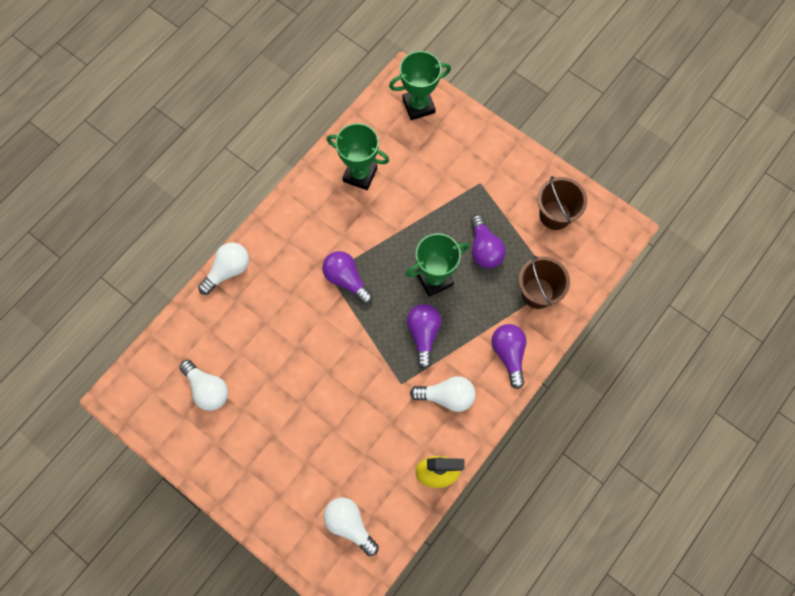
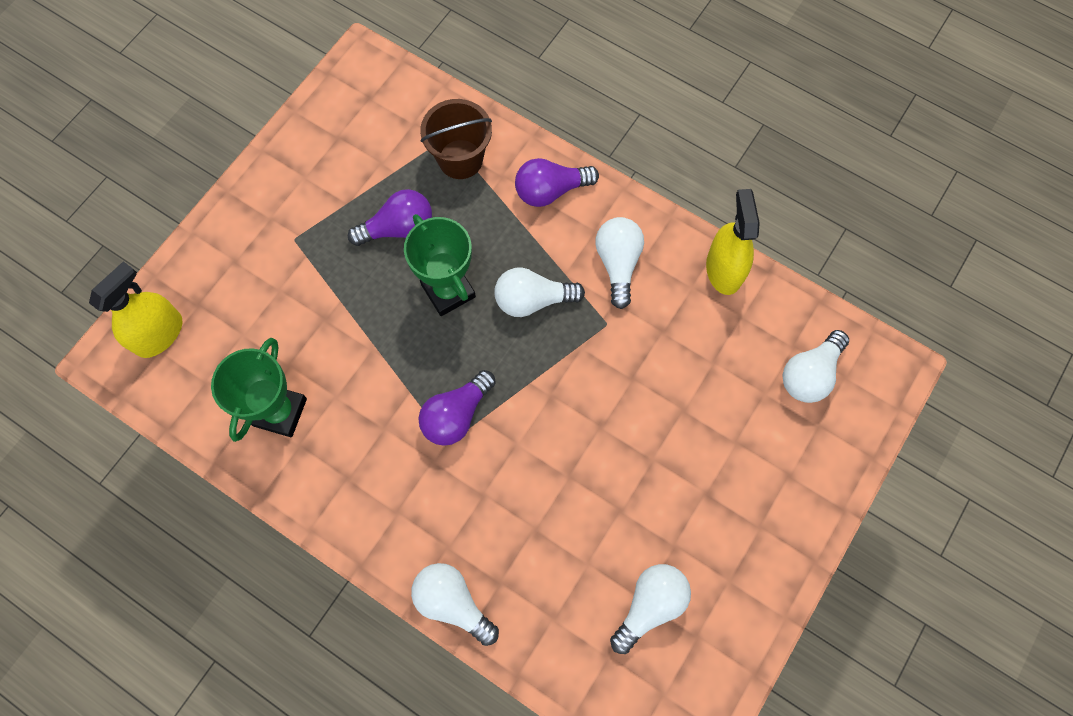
camera: 95 degrees left, 0 degrees up
green trophy [389,51,451,120] -> yellow spray bottle [89,261,182,358]
purple light bulb [407,304,441,369] -> white light bulb [494,267,585,317]
brown bucket [537,176,587,230] -> none

